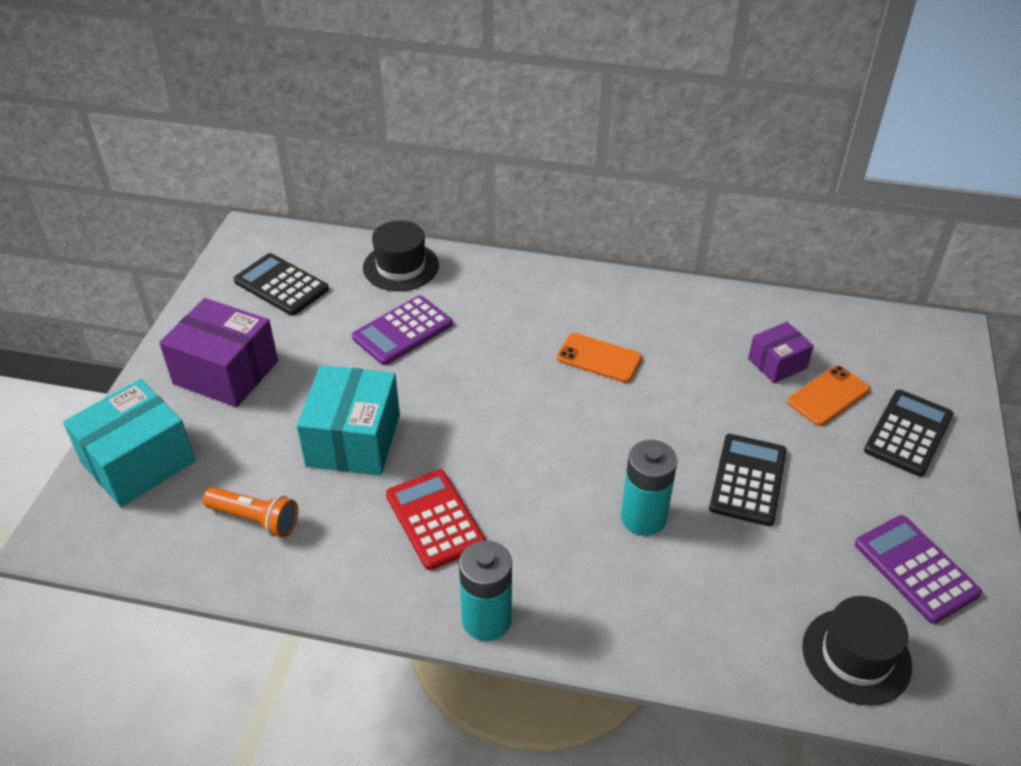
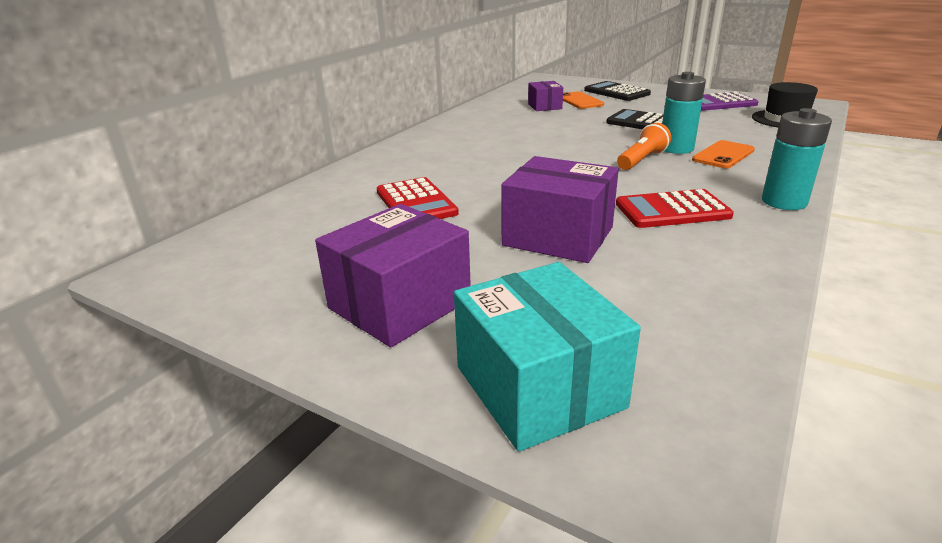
camera: 70 degrees left, 15 degrees down
orange flashlight [203,487,298,538] -> orange flashlight moved to [617,123,671,170]
black calculator [234,253,329,316] -> none
turquoise box [297,365,400,475] -> purple box [501,156,619,263]
purple calculator [352,295,453,365] -> red calculator [377,177,459,219]
black hat [363,220,439,291] -> none
orange phone [557,333,642,383] -> orange phone moved to [692,140,755,168]

